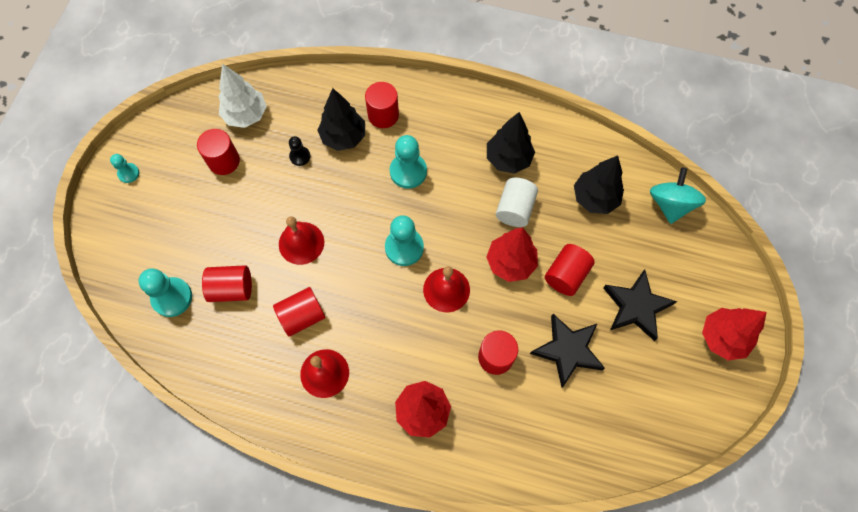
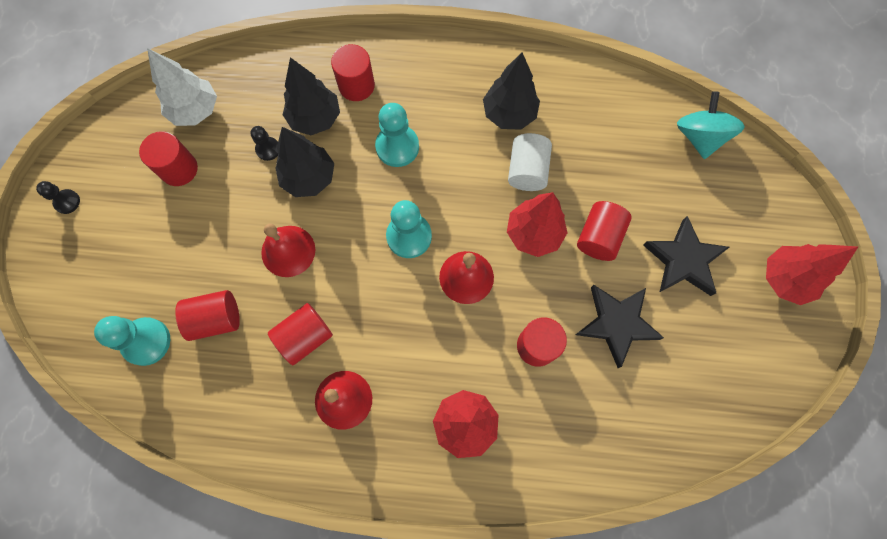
camera: 10 degrees left, 5 degrees up
turquoise pawn [110,154,139,183] -> black pawn [36,181,80,214]
black tree [574,155,624,214] -> black tree moved to [275,127,334,197]

